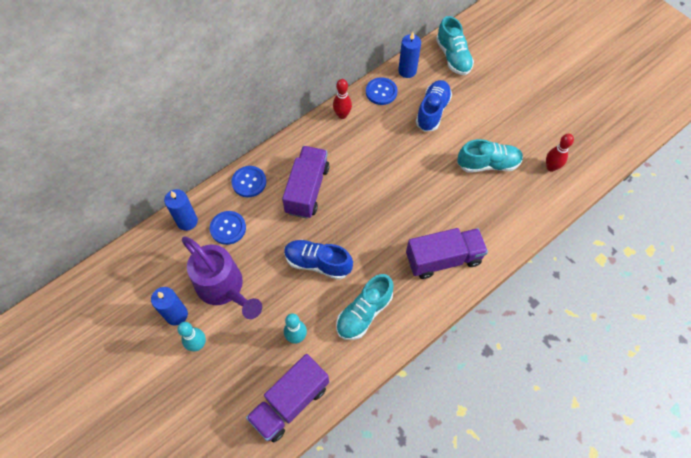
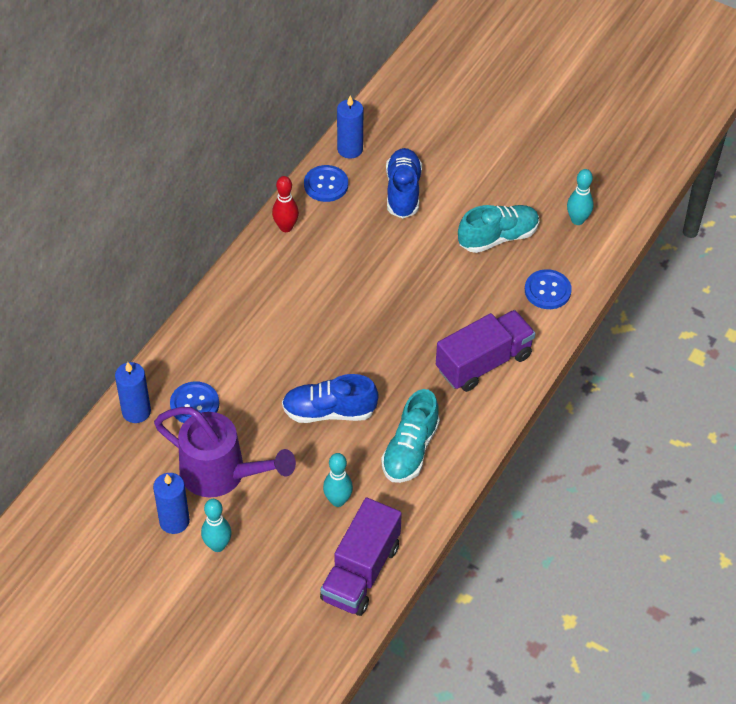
camera: 20 degrees left, 10 degrees down
blue button [232,166,266,197] -> blue button moved to [525,269,572,309]
purple truck [282,146,329,219] -> none
turquoise shoe [436,16,474,75] -> none
red bowling pin [546,134,574,172] -> turquoise bowling pin [567,169,594,225]

